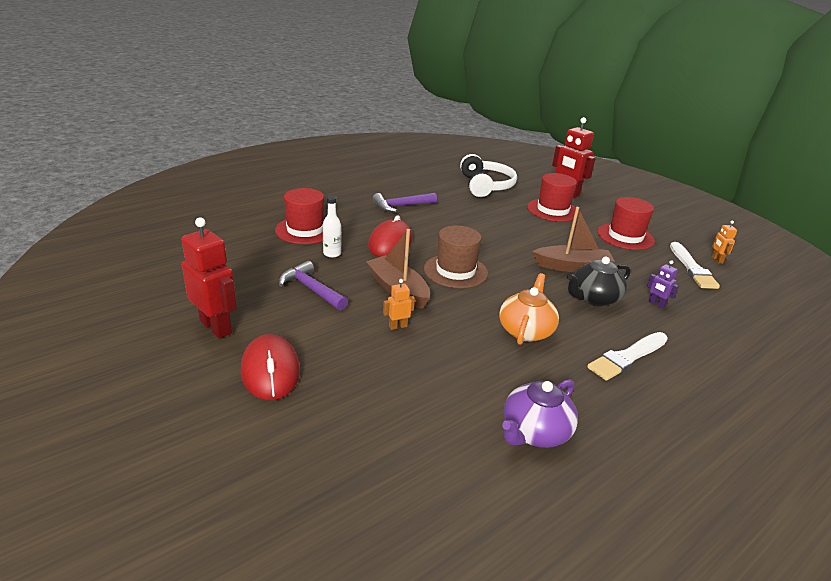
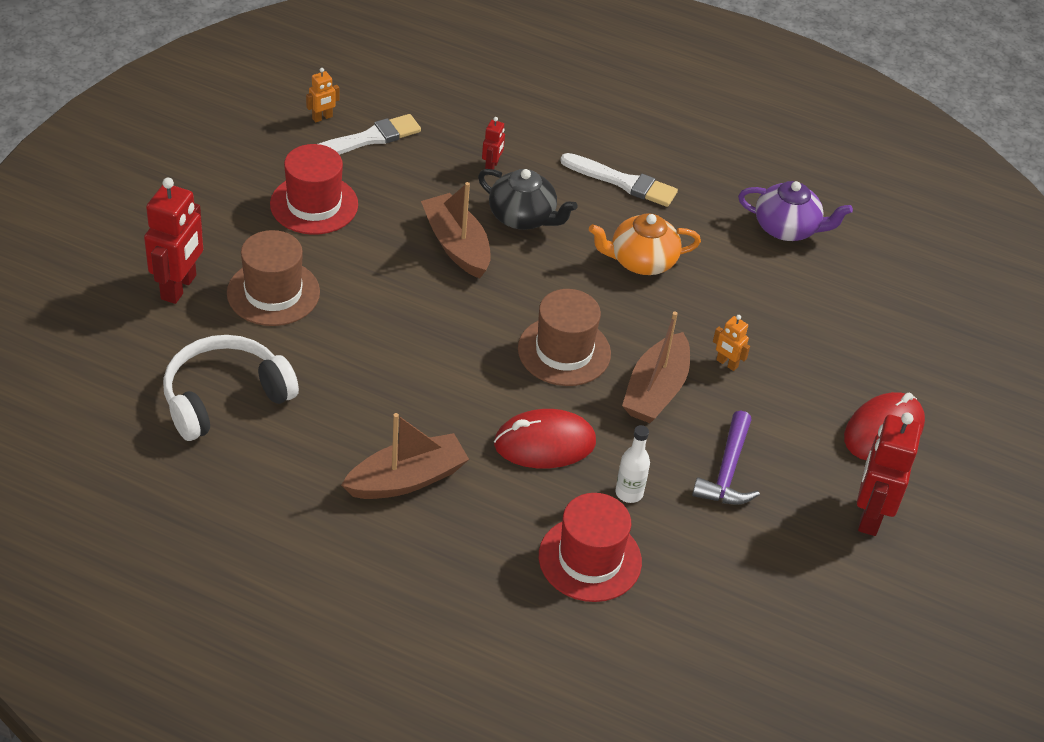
camera: 120 degrees left, 15 degrees up
purple hammer [373,193,437,212] -> brown boat [341,413,469,499]
red hat [527,173,579,222] -> brown hat [227,230,320,326]
purple robot [647,260,679,309] -> red robot [482,117,505,169]

